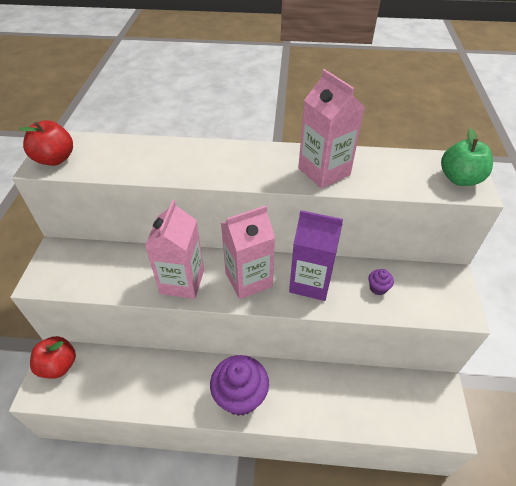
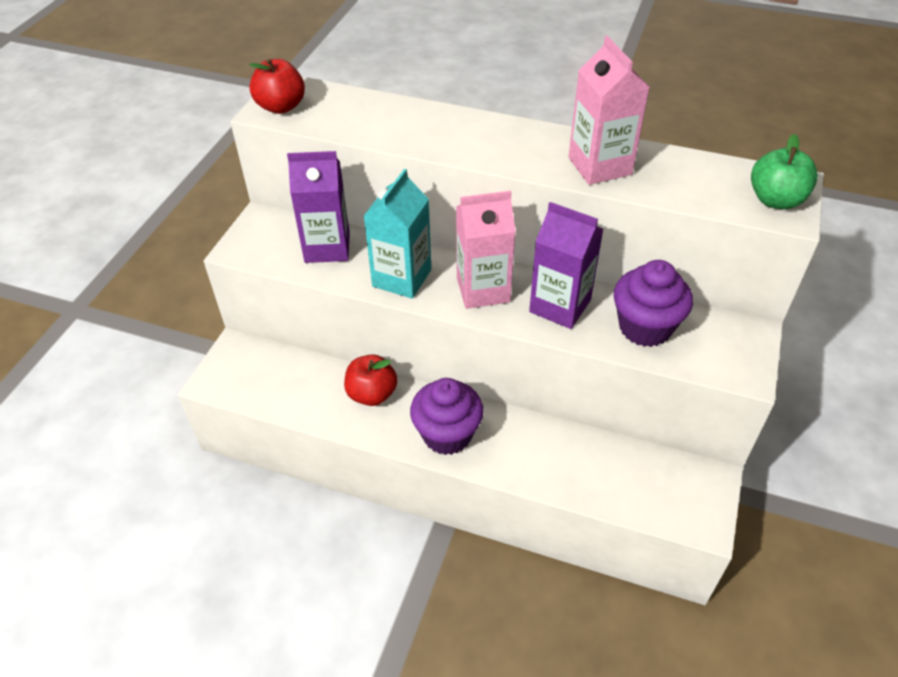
camera: 15 degrees right, 0 degrees up
red apple [30,336,76,379] -> red apple moved to [344,354,397,406]
pink carton [145,200,204,299] -> turquoise carton [364,169,431,299]
purple cupcake [368,269,394,295] -> purple cupcake [614,260,693,347], size x2.35
none -> purple carton [287,151,350,263]

